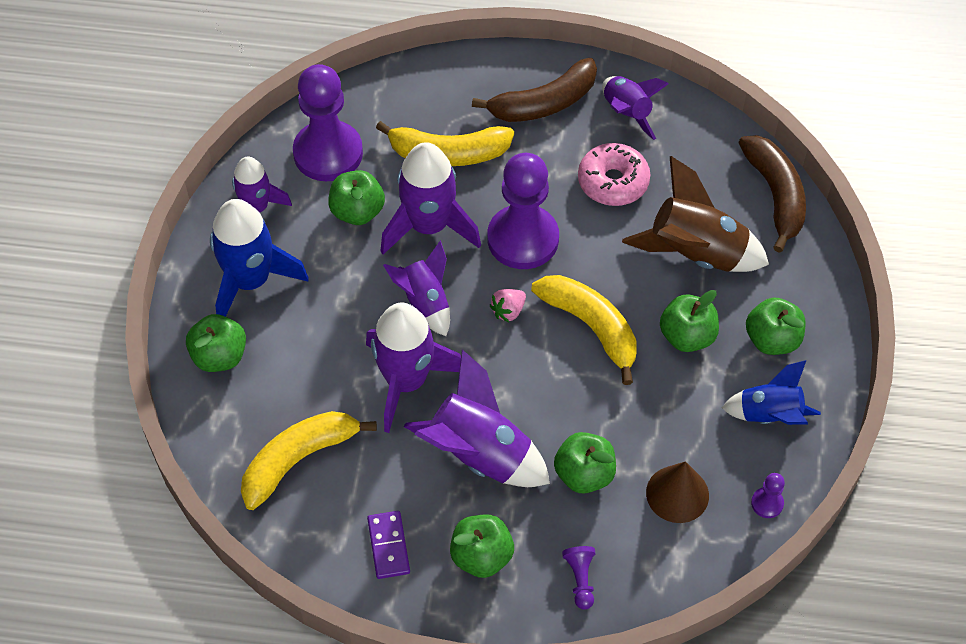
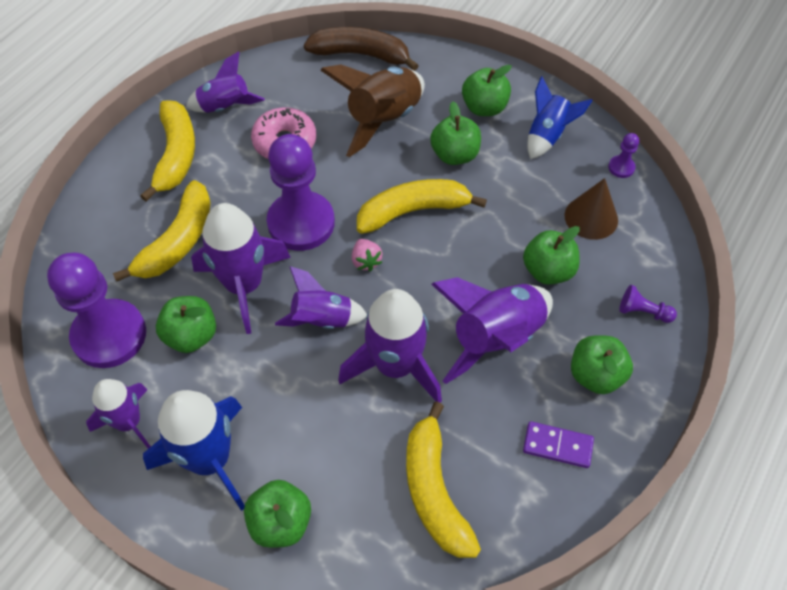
camera: 65 degrees left, 0 degrees up
brown banana [472,58,597,122] -> yellow banana [140,100,195,202]

